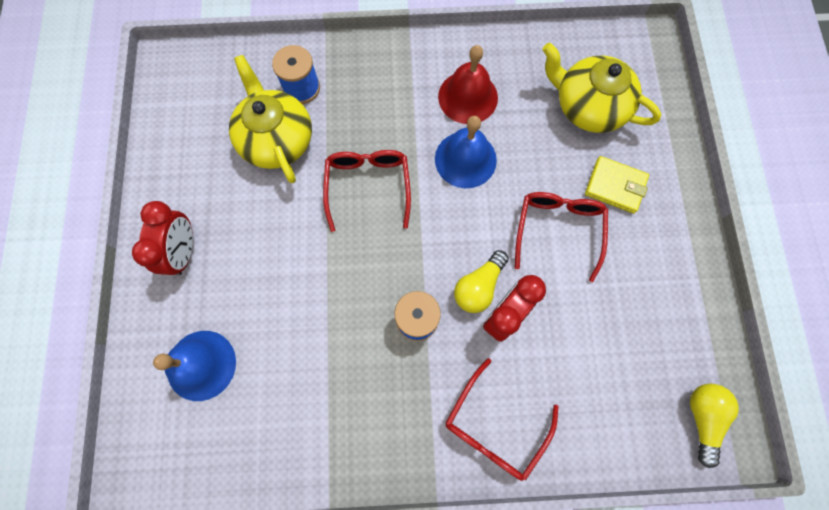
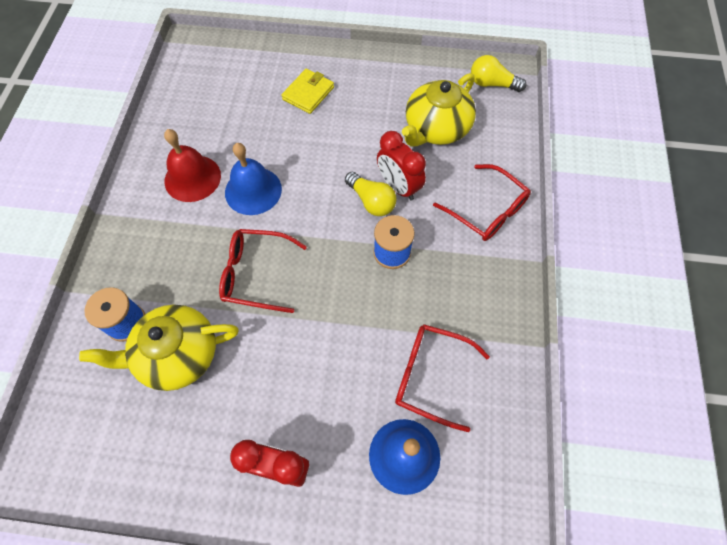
camera: 80 degrees left, 10 degrees down
red glasses [515,192,608,282] -> red glasses moved to [395,324,490,432]
yellow teapot [543,43,661,133] -> yellow teapot moved to [402,73,476,147]

